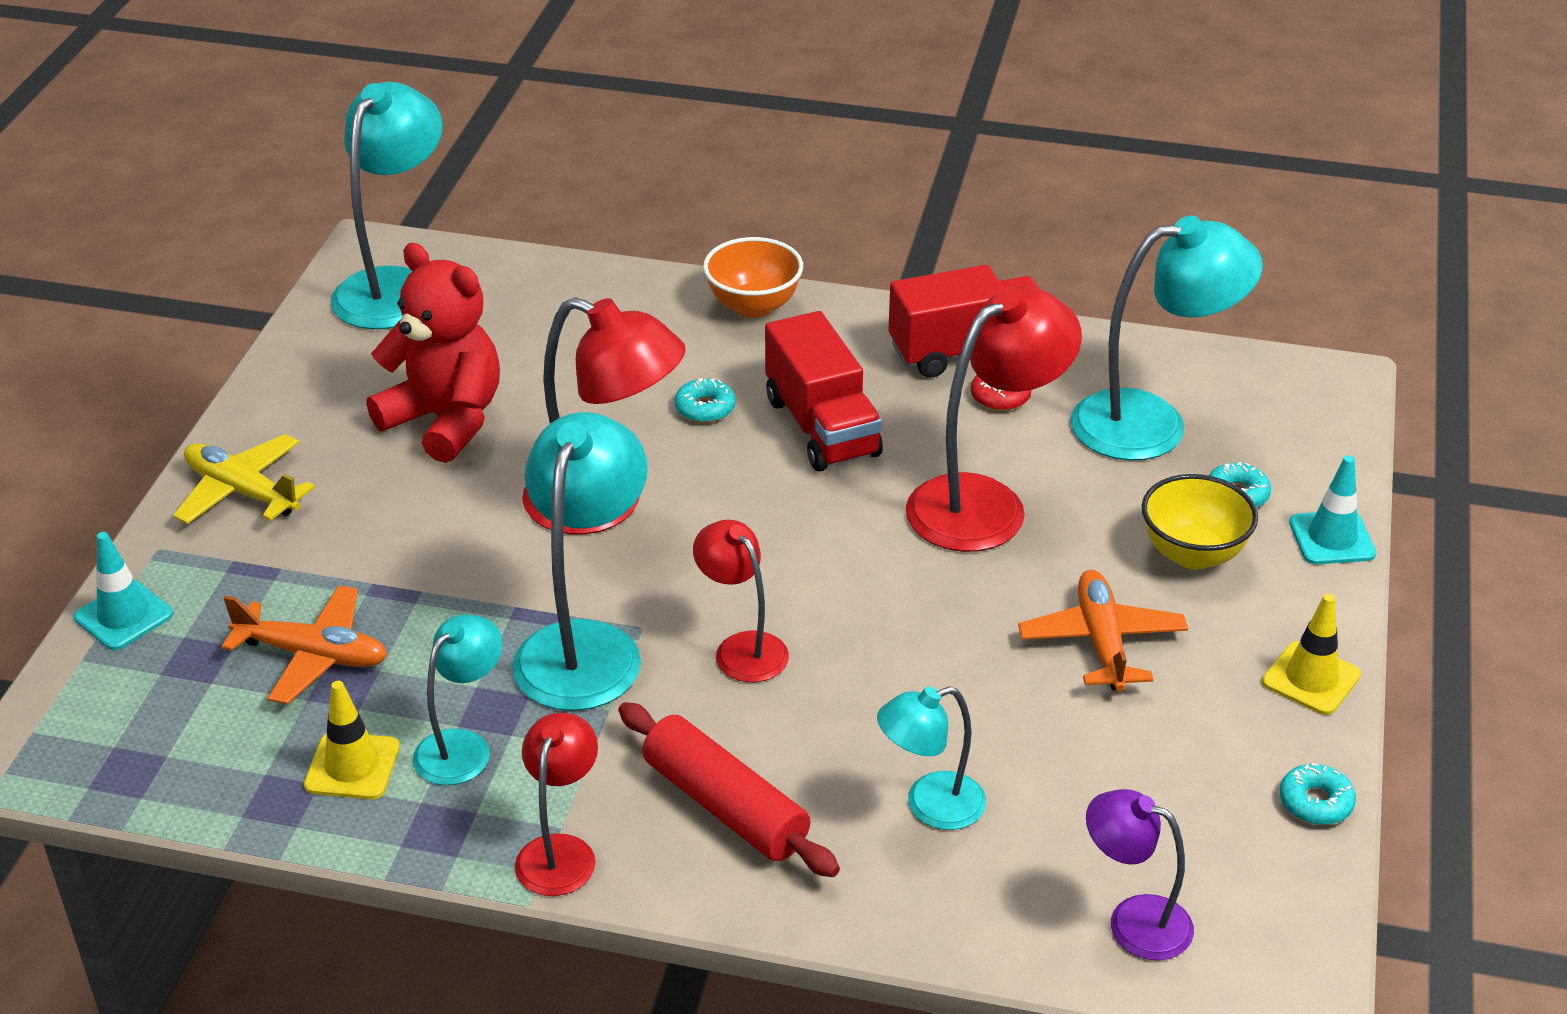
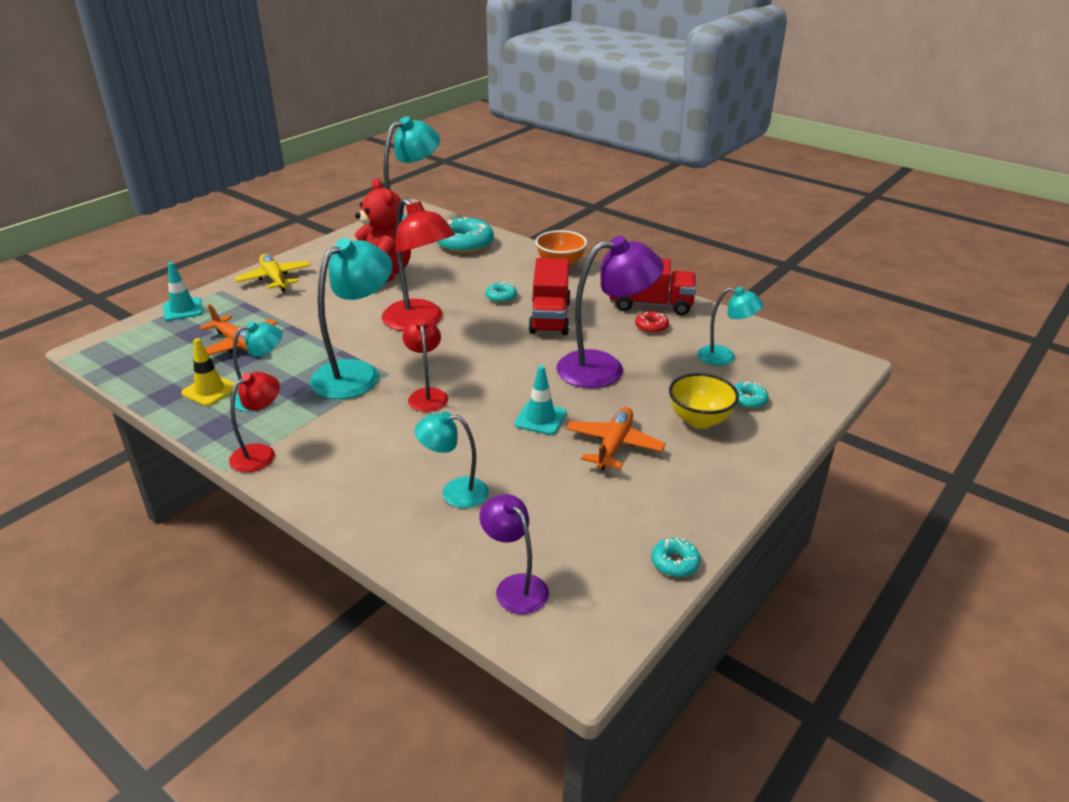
camera: 25 degrees right, 5 degrees down
red rolling pin [619,702,840,877] -> none
red lamp [906,286,1082,552] -> purple lamp [556,236,664,388]
turquoise lamp [1070,216,1263,461] -> turquoise lamp [698,287,763,366], size x0.57
yellow traffic cone [1262,594,1361,715] -> none
turquoise traffic cone [1289,455,1376,564] -> turquoise traffic cone moved to [514,365,567,435]
none -> turquoise donut [437,217,494,254]

